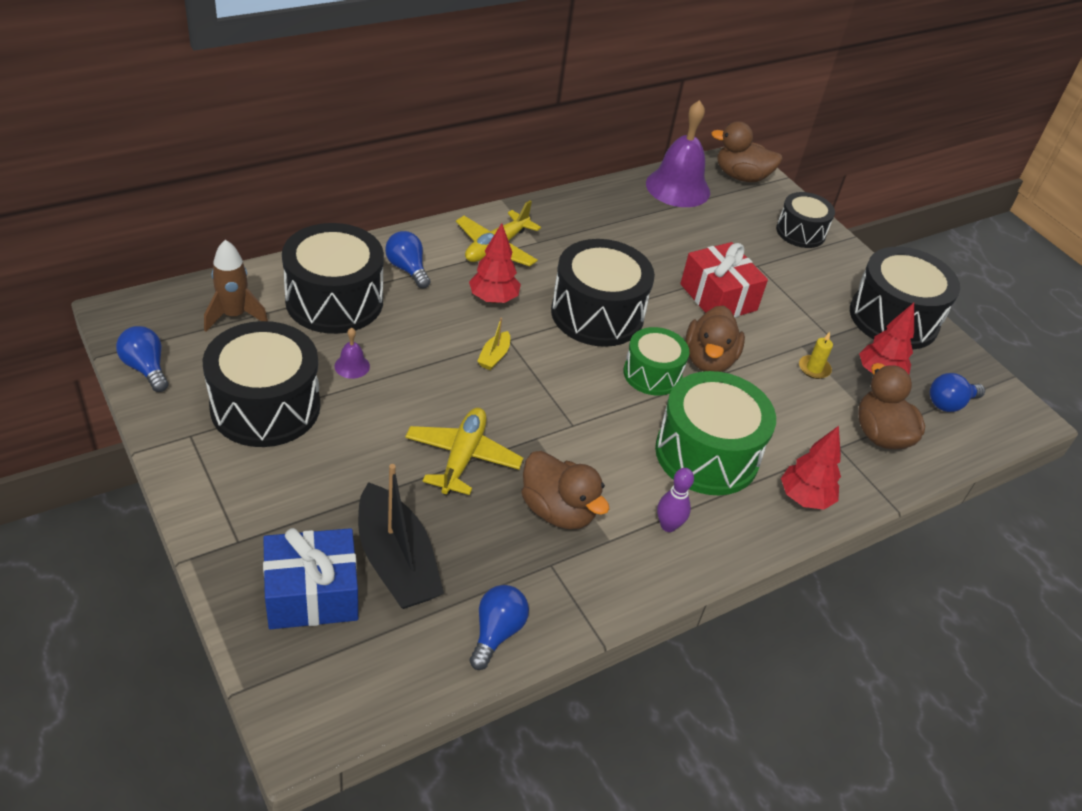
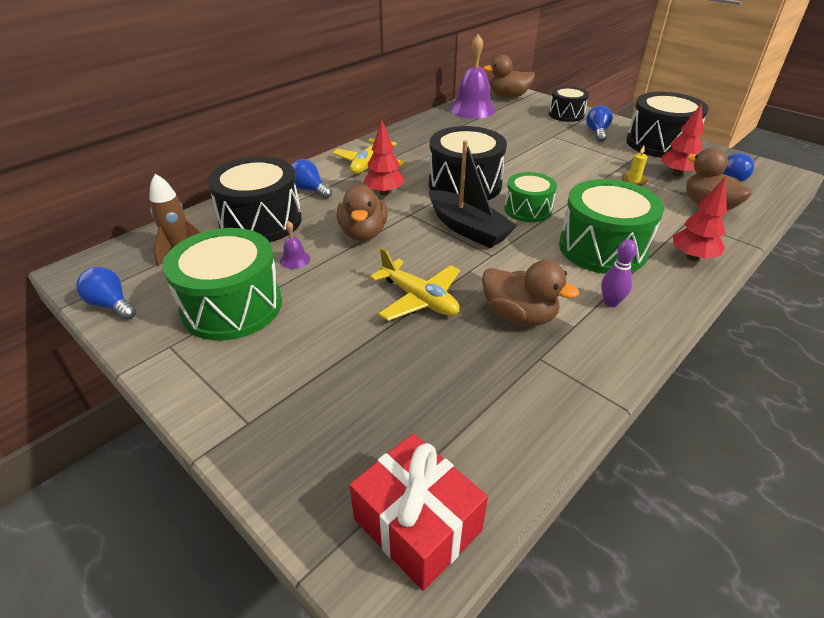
camera: 10 degrees left, 5 degrees down
black drum [202,321,320,447] -> green drum [163,228,282,341]
blue gift [263,528,358,629] -> none
black boat [358,464,444,609] -> black boat moved to [429,140,518,248]
yellow plane [405,408,523,495] -> yellow plane turned 135 degrees clockwise [370,248,460,321]
blue light bulb [469,585,529,670] -> blue light bulb moved to [586,105,613,142]
yellow boat [477,318,510,370] -> none
red gift [680,242,768,317] -> red gift moved to [349,433,488,591]
brown duck [685,306,745,372] -> brown duck moved to [337,185,388,241]

